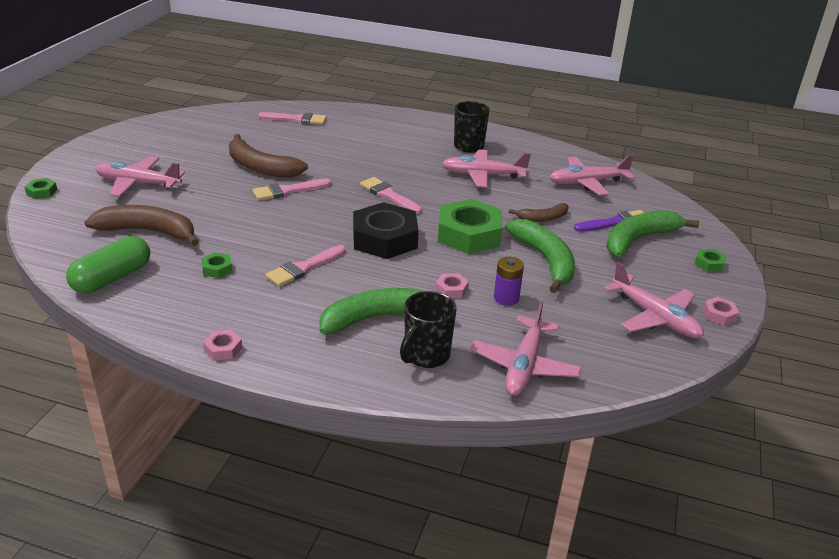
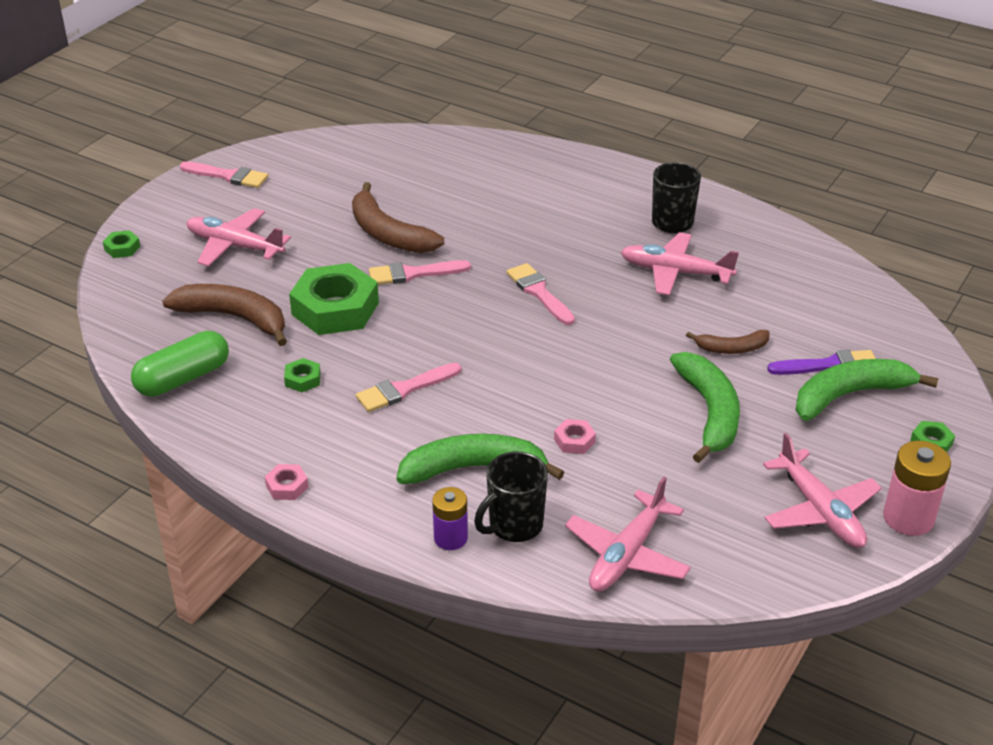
camera: 15 degrees right, 5 degrees up
pink brush [258,112,327,125] -> pink brush moved to [180,161,268,188]
black nut [353,202,419,259] -> none
green nut [438,199,503,254] -> green nut moved to [289,263,379,335]
purple battery [494,257,524,306] -> purple battery moved to [432,487,468,550]
pink plane [549,154,635,196] -> none
pink nut [703,297,739,325] -> pink battery [883,441,951,536]

